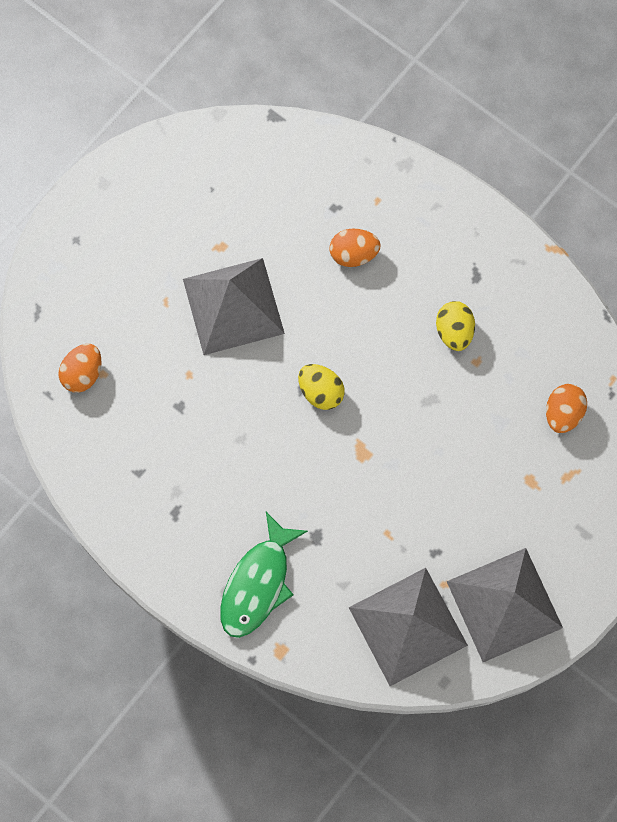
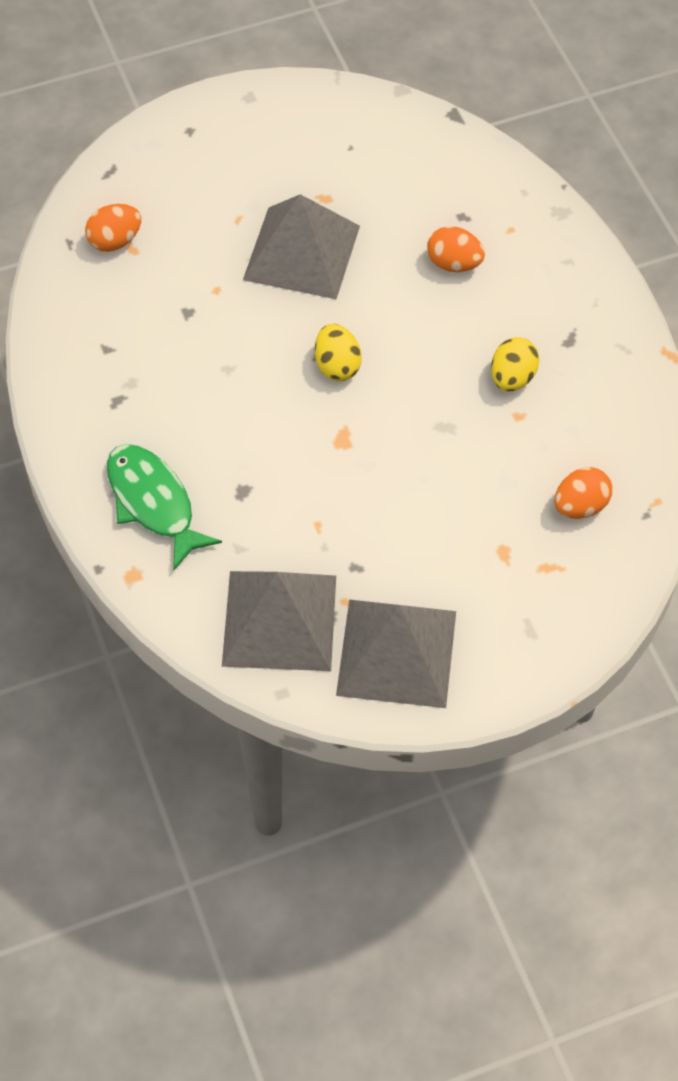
camera: 30 degrees right, 15 degrees down
green fish [220,512,308,638] -> green fish turned 90 degrees clockwise [107,444,222,570]

